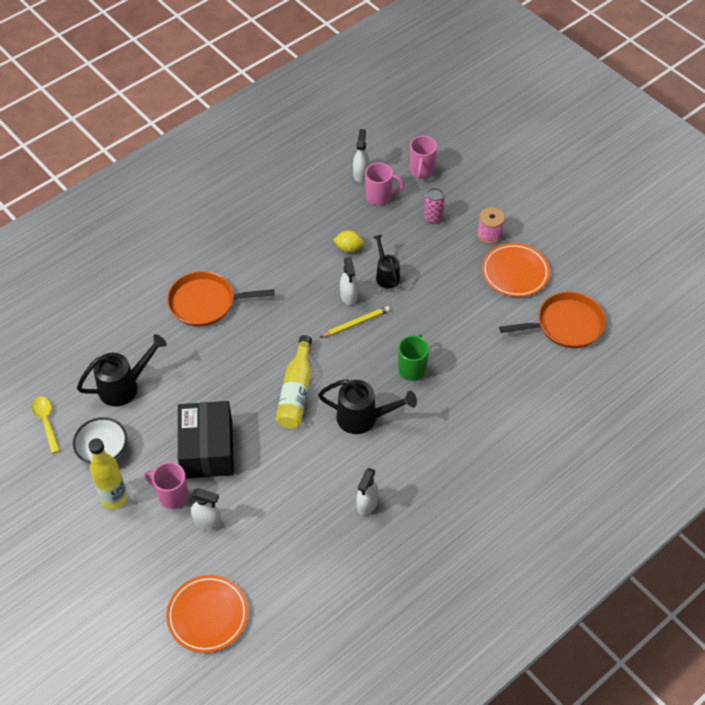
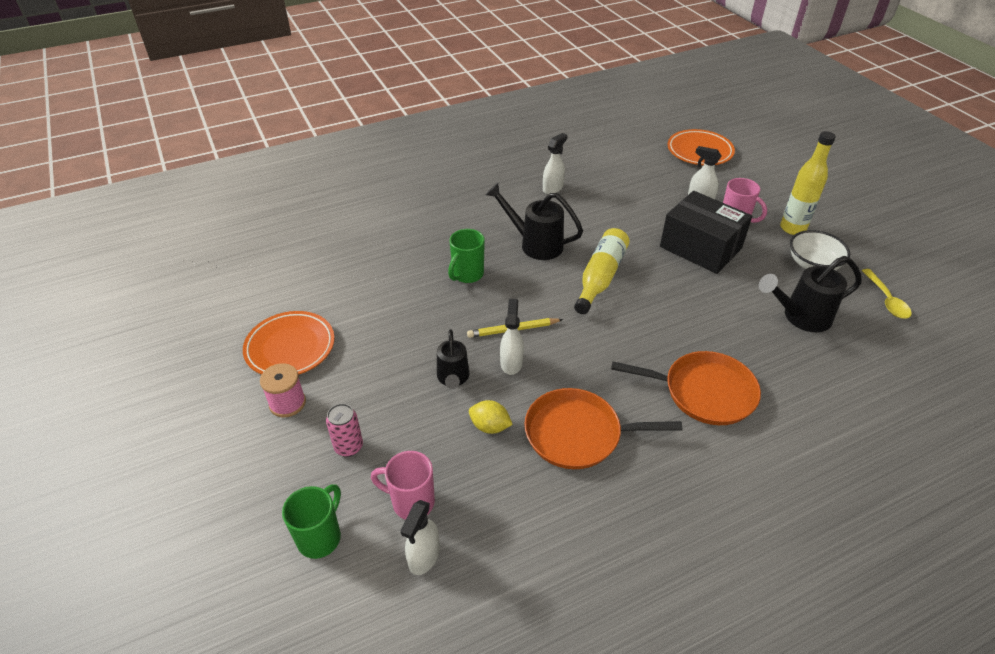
camera: 165 degrees left, 10 degrees down
black box [178,401,234,478] -> black box turned 60 degrees counterclockwise [660,191,752,274]
pink mug [410,136,437,179] -> green mug [282,484,341,559]
orange pan [499,292,606,348] -> orange pan moved to [524,388,683,469]

